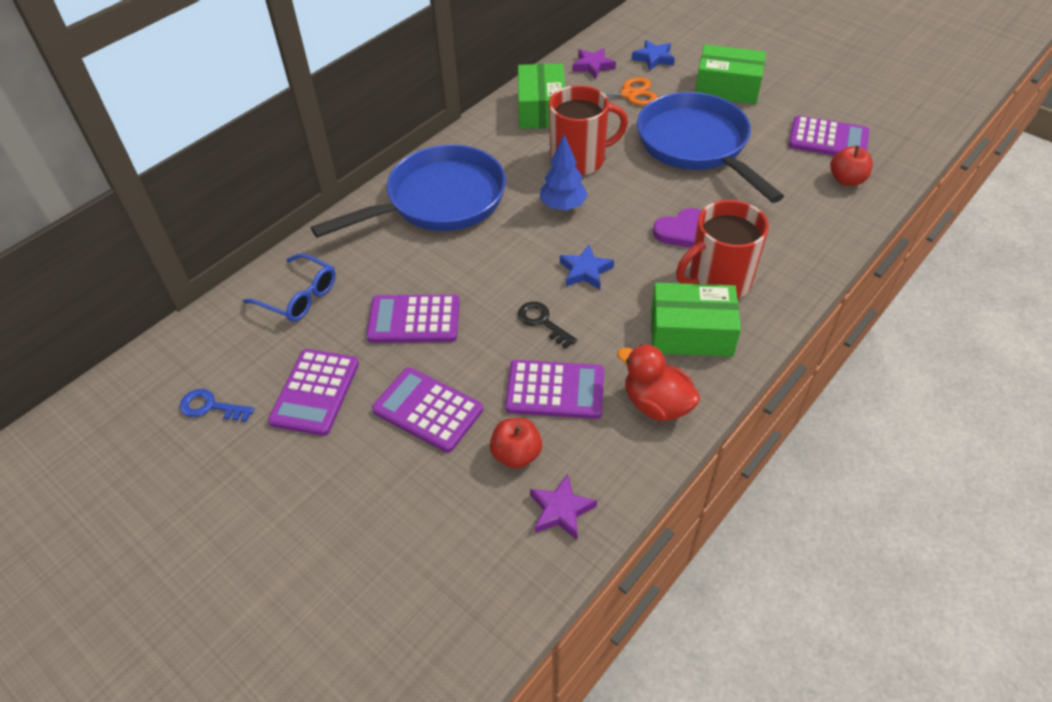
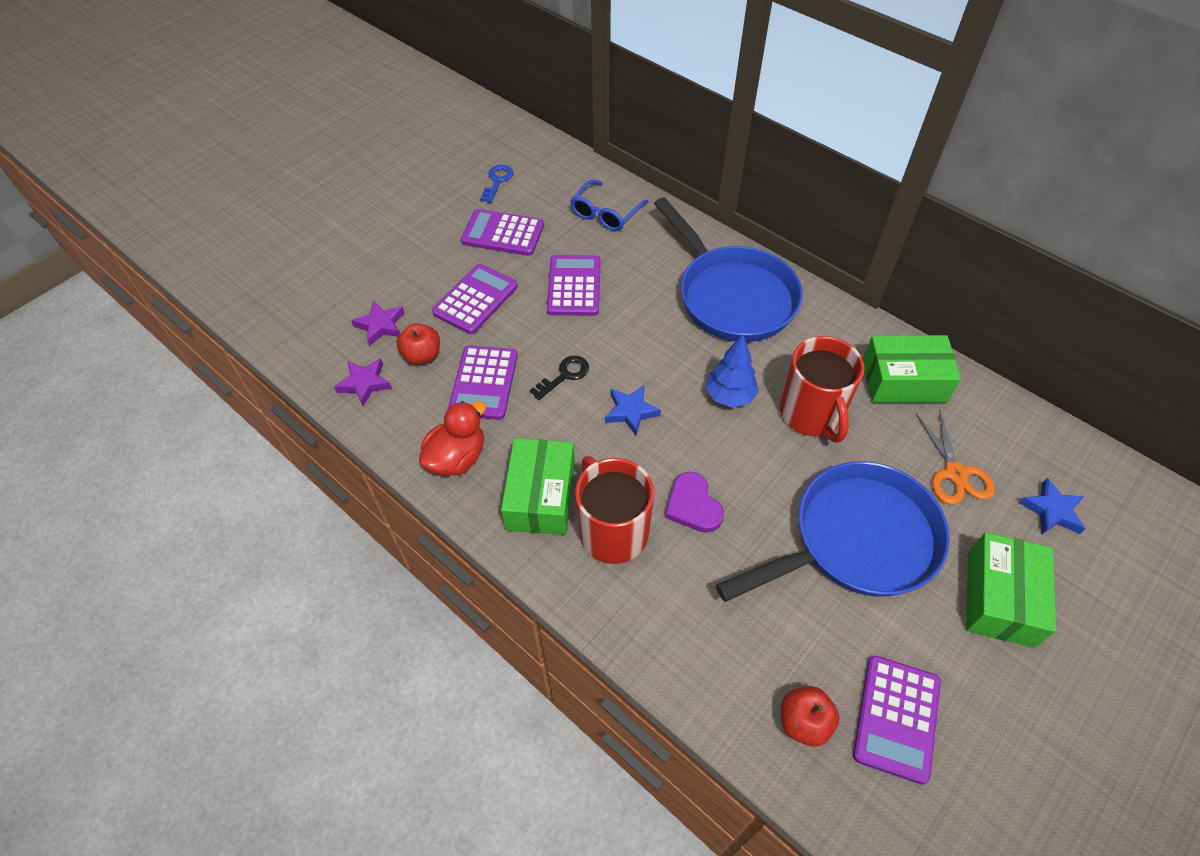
camera: 90 degrees right, 5 degrees up
purple star [573,48,616,79] -> purple star moved to [351,301,404,346]

